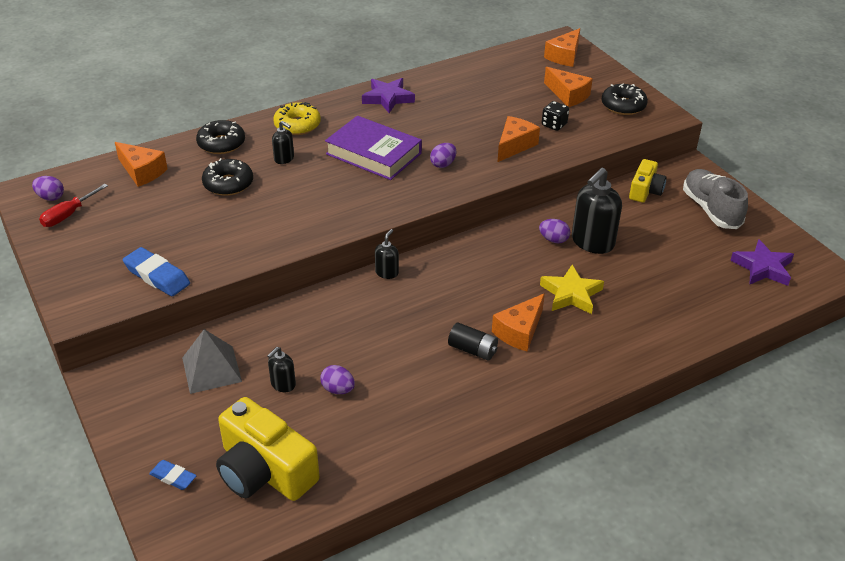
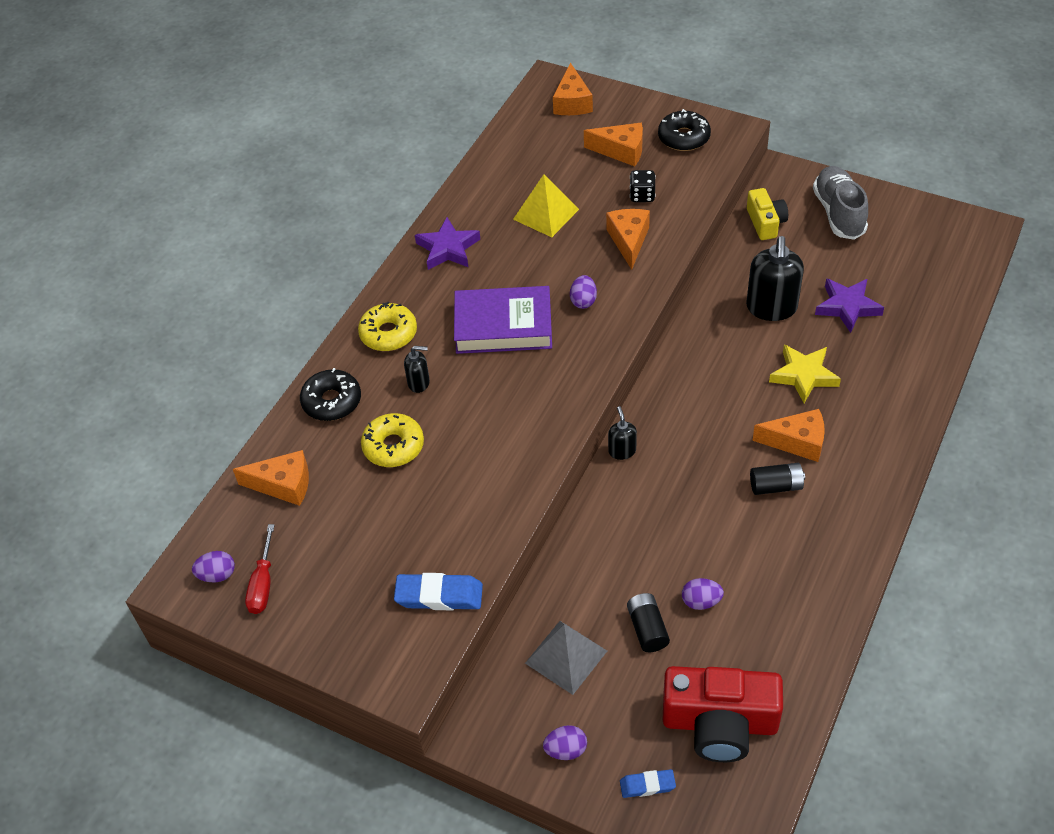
camera: 30 degrees left, 10 degrees up
black donut [202,158,253,196] -> yellow donut [361,413,424,467]
yellow camera [216,397,320,501] -> red camera [663,666,783,762]
black soap dispenser [267,347,296,392] -> black battery [627,593,670,652]
orange cheese [492,293,545,351] -> orange cheese turned 90 degrees counterclockwise [753,409,825,462]
purple egg [539,219,570,243] -> purple egg moved to [543,725,587,760]
grey shoe [683,169,748,229] -> grey shoe turned 45 degrees clockwise [813,166,868,240]
purple star [730,239,794,286] -> purple star moved to [815,278,884,333]
none -> yellow pyramid [513,175,579,237]

